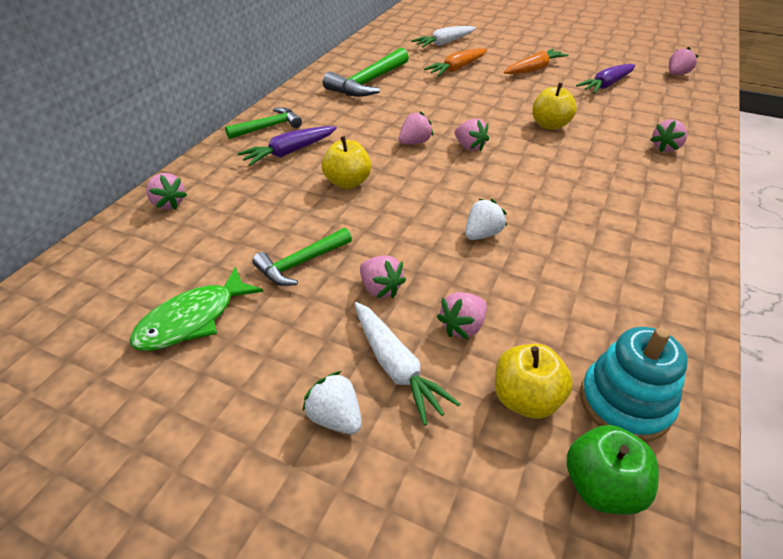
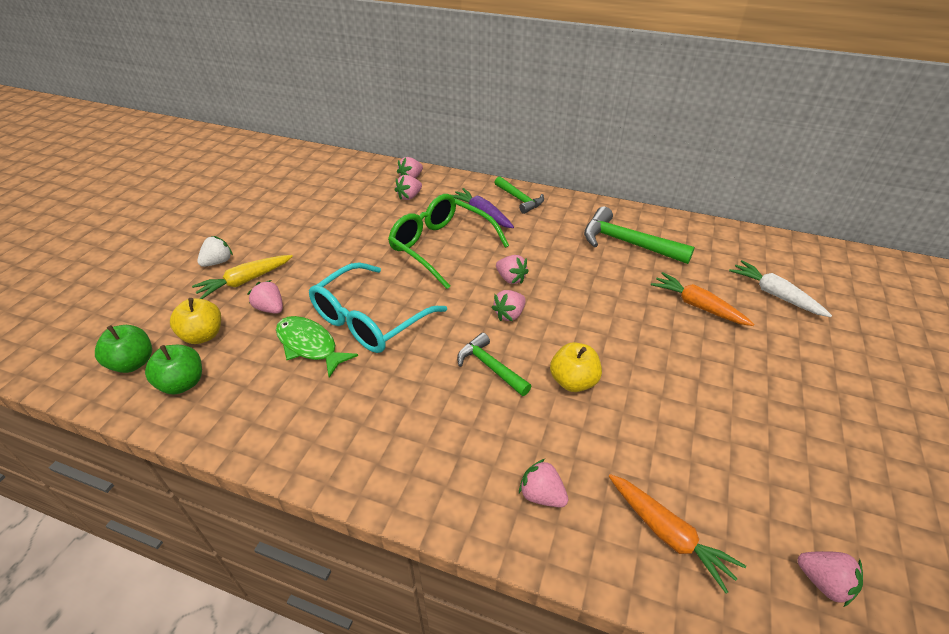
camera: 85 degrees right, 0 degrees up
green fish [129,267,263,351] -> green fish moved to [276,316,358,377]
green hammer [252,228,352,286] -> green hammer moved to [457,333,532,396]
yellow apple [322,136,371,189] -> green glasses [388,194,509,289]
white carrot [354,302,460,426] -> yellow carrot [192,255,293,299]
pink strawberry [360,256,406,298] -> pink strawberry moved to [395,175,422,200]
white strawberry [465,199,507,240] -> turquoise glasses [309,263,447,353]
orange carrot [504,49,569,74] -> orange carrot moved to [609,474,746,593]
purple carrot [576,64,636,94] -> none
turquoise stacking toy [580,327,688,442] -> green apple [145,345,202,394]

